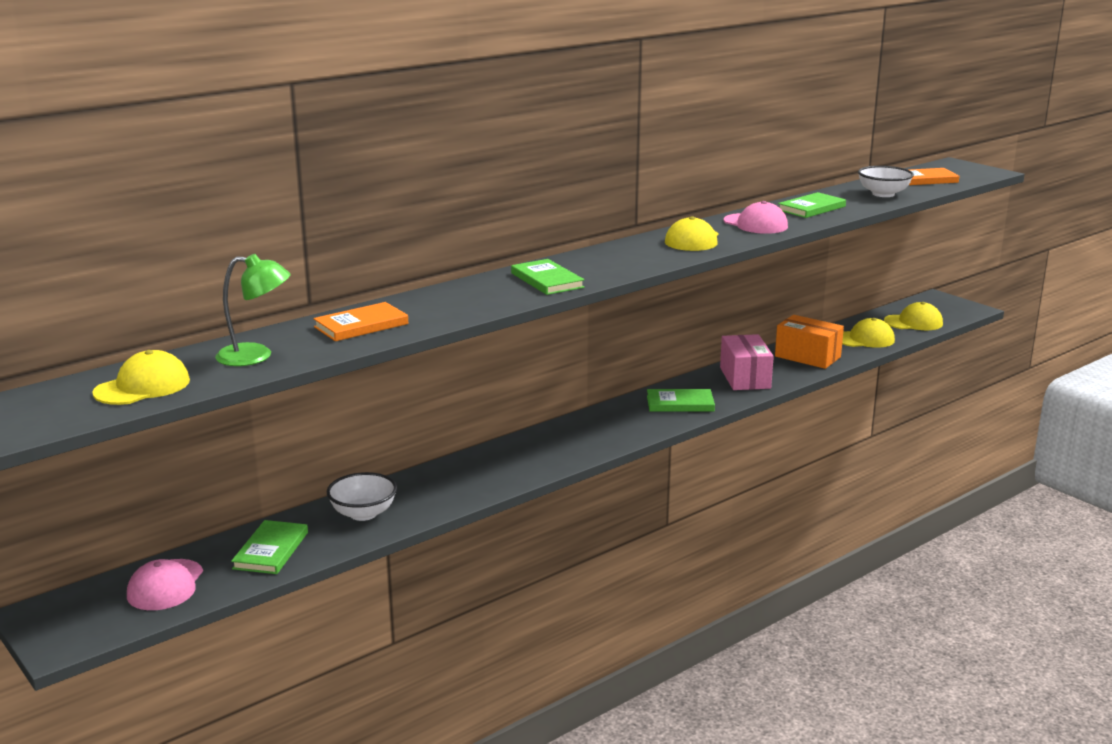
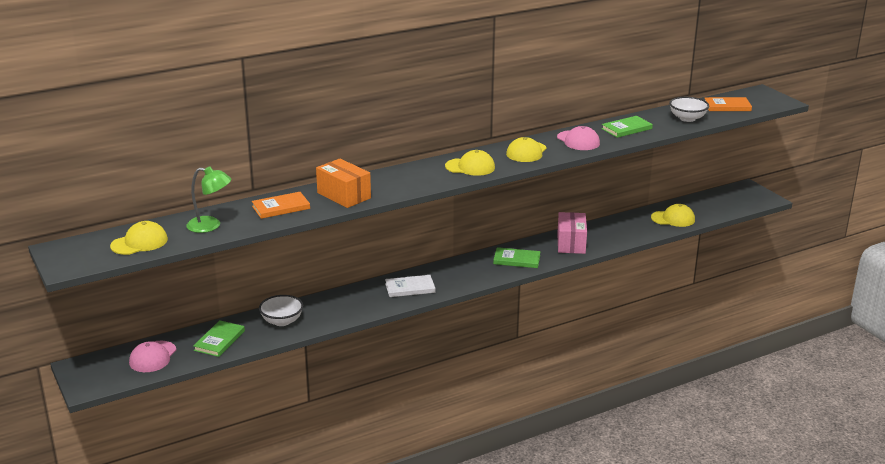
camera: 10 degrees right, 5 degrees up
green book [511,259,585,295] -> none
orange box [775,315,844,369] -> orange box moved to [316,159,371,208]
yellow cap [884,302,943,330] -> yellow cap moved to [445,150,495,176]
none -> white book [385,275,435,297]

